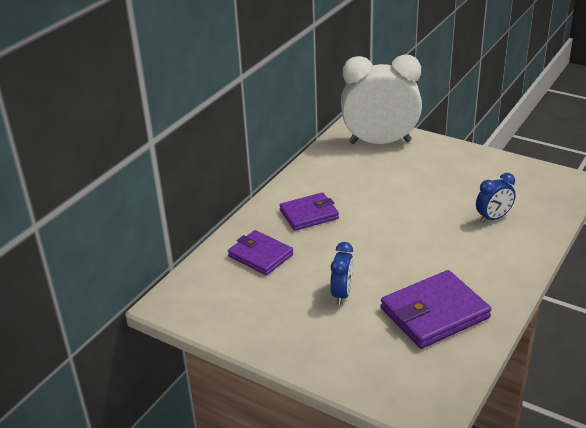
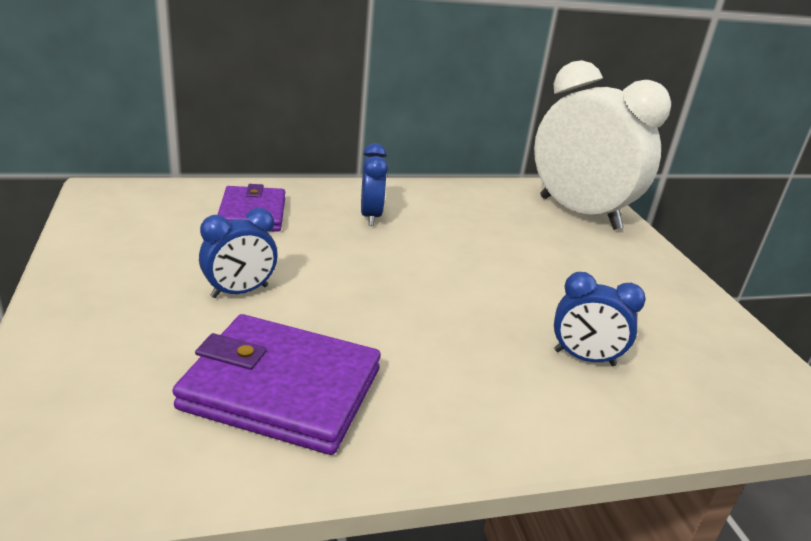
camera: 40 degrees right, 5 degrees down
purple wallet [280,192,339,231] -> blue clock [361,143,388,226]

